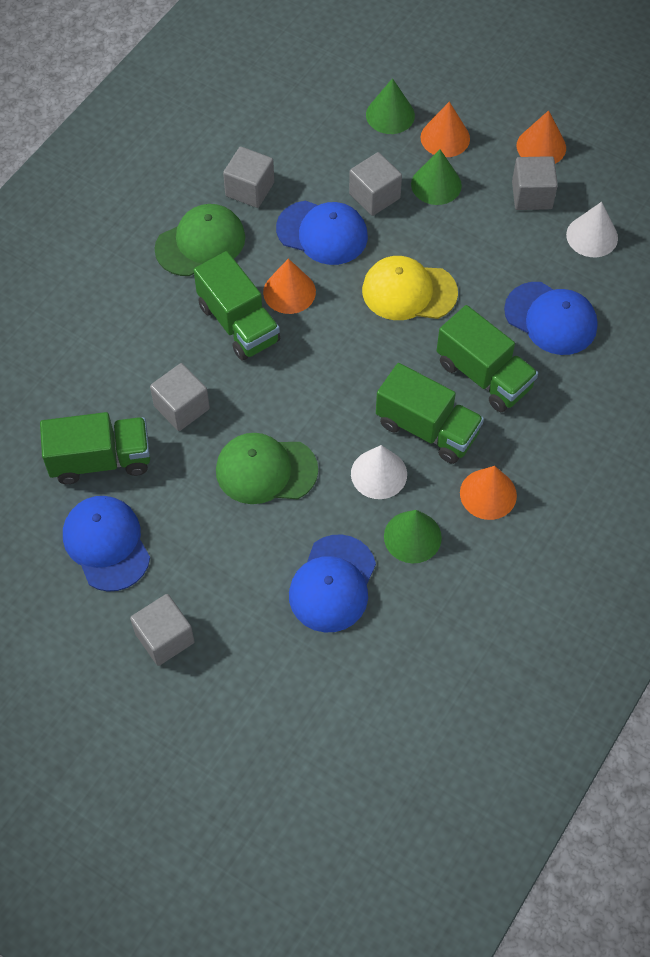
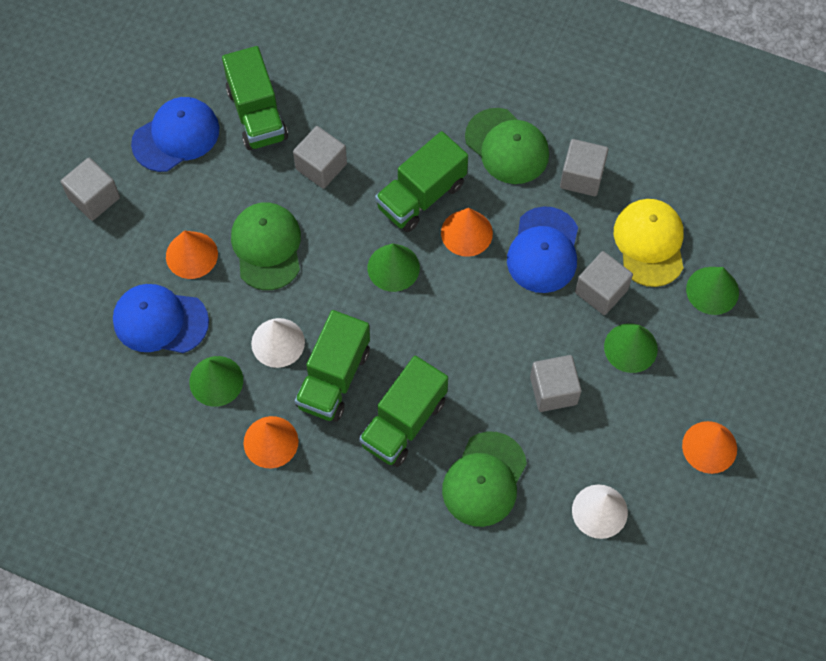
camera: 80 degrees right, 5 degrees up
yellow cap [362,256,458,320] -> yellow cap moved to [614,199,684,287]
orange cone [421,101,470,157] -> orange cone moved to [166,230,218,279]
blue cap [504,282,598,355] -> green cap [442,431,527,527]
grey cube [512,156,558,210] -> grey cube moved to [530,355,581,412]
none -> green cone [368,243,420,292]

